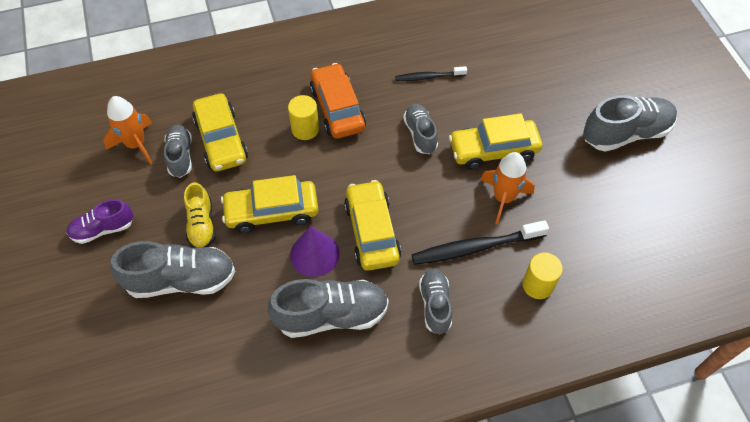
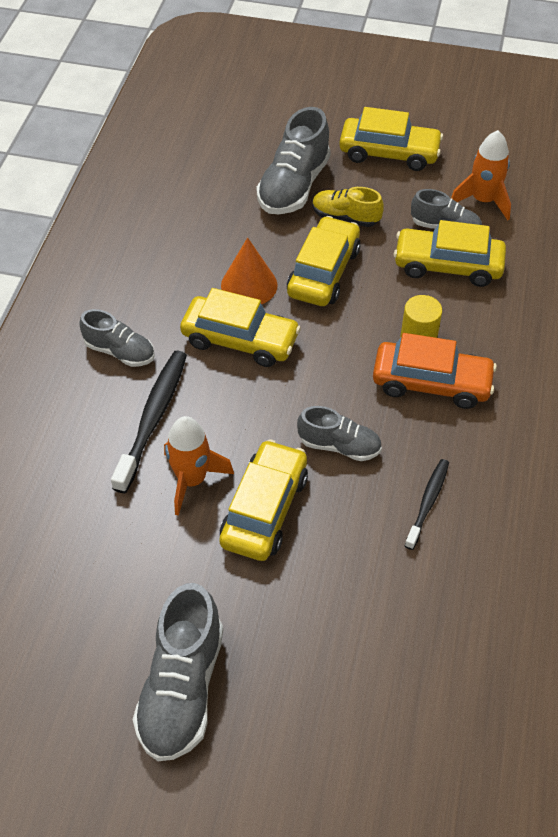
camera: 120 degrees right, 5 degrees down
purple shoe [67,199,133,244] -> yellow car [339,107,443,171]
grey shoe [268,279,389,338] -> none
purple cone [290,226,340,277] -> orange cone [221,238,277,304]
yellow cylinder [522,253,563,299] -> none

